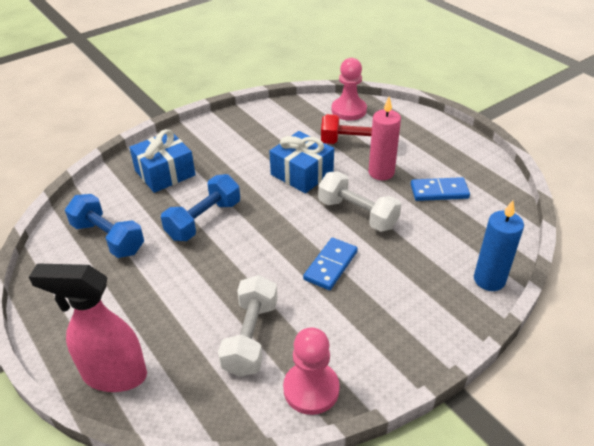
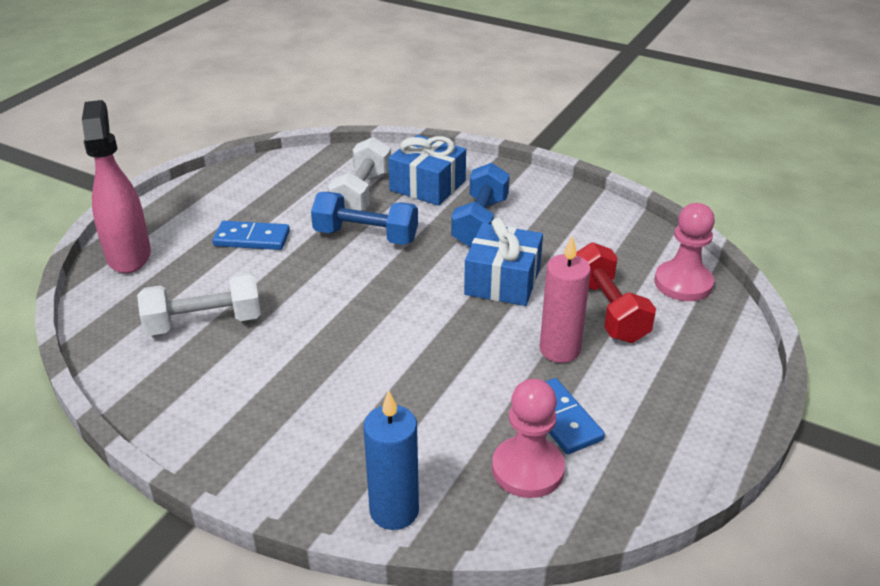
camera: 65 degrees right, 5 degrees down
blue dumbbell [65,194,144,258] -> blue dumbbell moved to [451,163,510,247]
pink pawn [283,327,340,415] -> pink pawn moved to [492,379,565,498]
blue domino [303,238,358,290] -> blue domino moved to [212,221,290,250]
white dumbbell [318,171,402,232] -> white dumbbell moved to [328,137,391,211]

